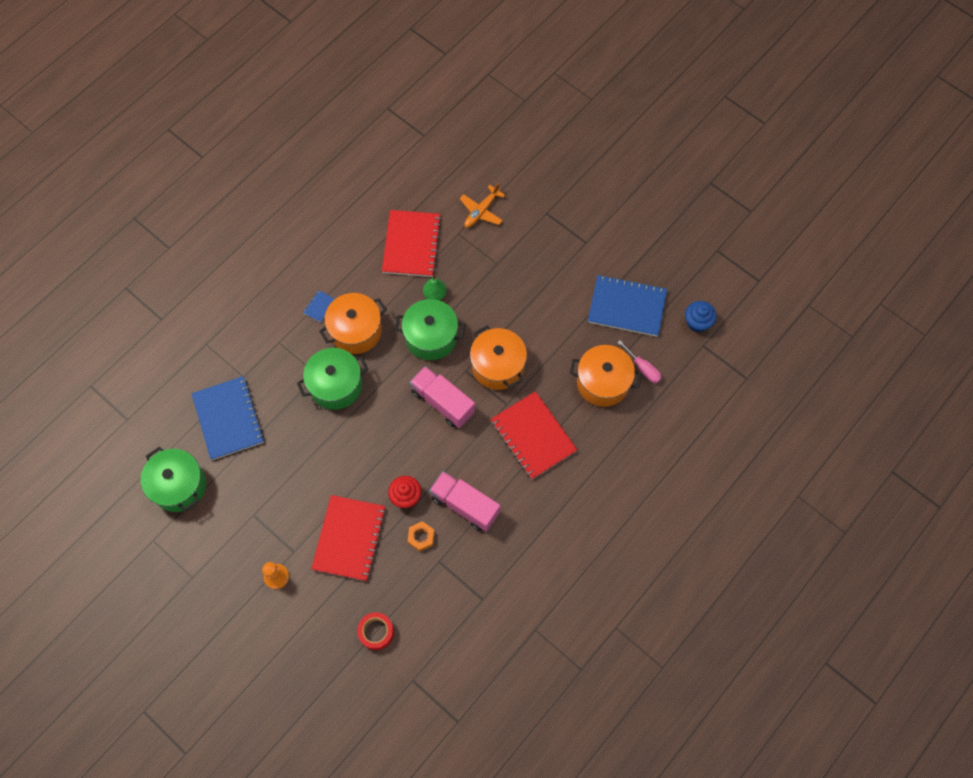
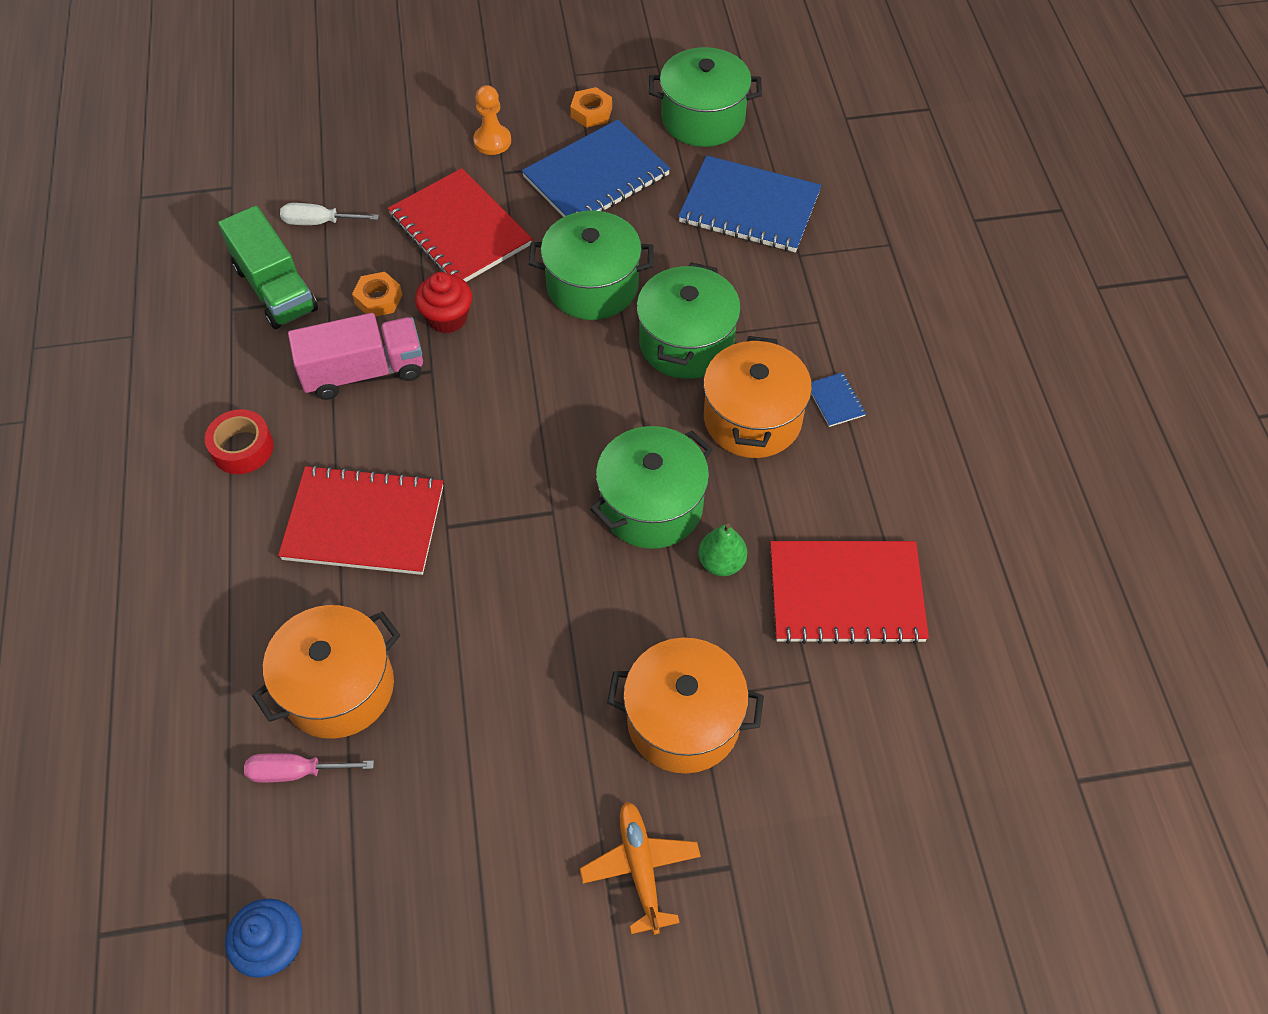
camera: 130 degrees right, 10 degrees down
red tape [357,612,394,650] -> red tape moved to [205,409,274,474]
red notebook [382,210,442,277] -> red notebook turned 45 degrees counterclockwise [770,541,929,644]
pink truck [410,366,475,428] -> none
orange plane [460,183,505,228] -> orange plane moved to [580,801,701,935]
orange pot [470,325,527,390] -> orange pot moved to [607,638,764,773]
blue notebook [588,275,667,337] -> blue notebook moved to [522,119,670,217]
none -> green truck [218,206,318,329]
none -> white screwdriver [280,203,379,225]
none -> green pot [529,211,654,320]
none -> orange nut [570,87,612,128]

